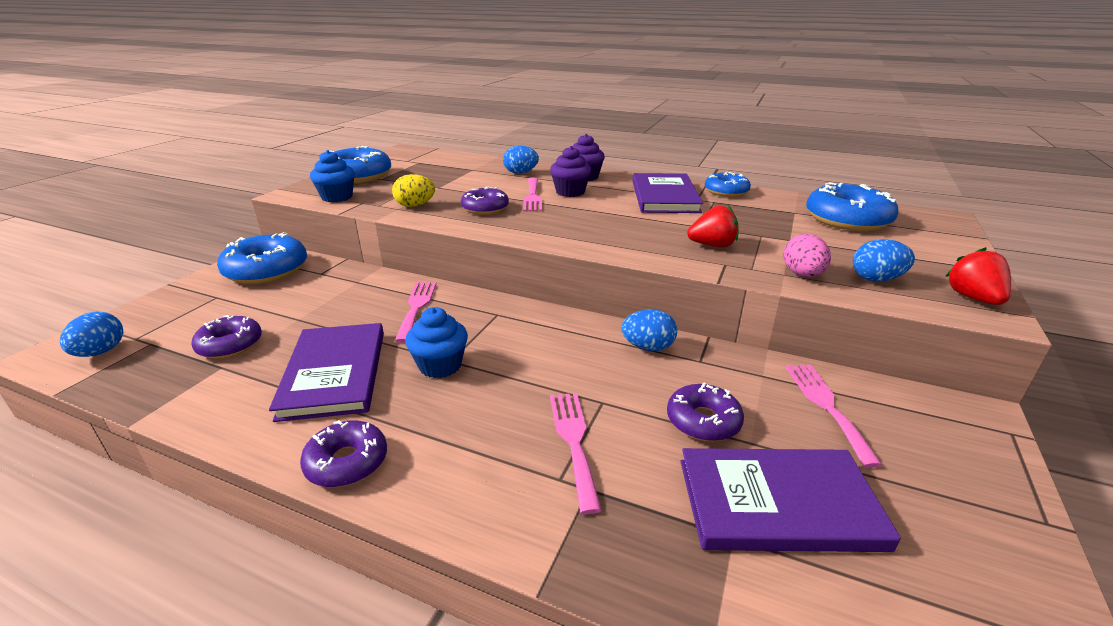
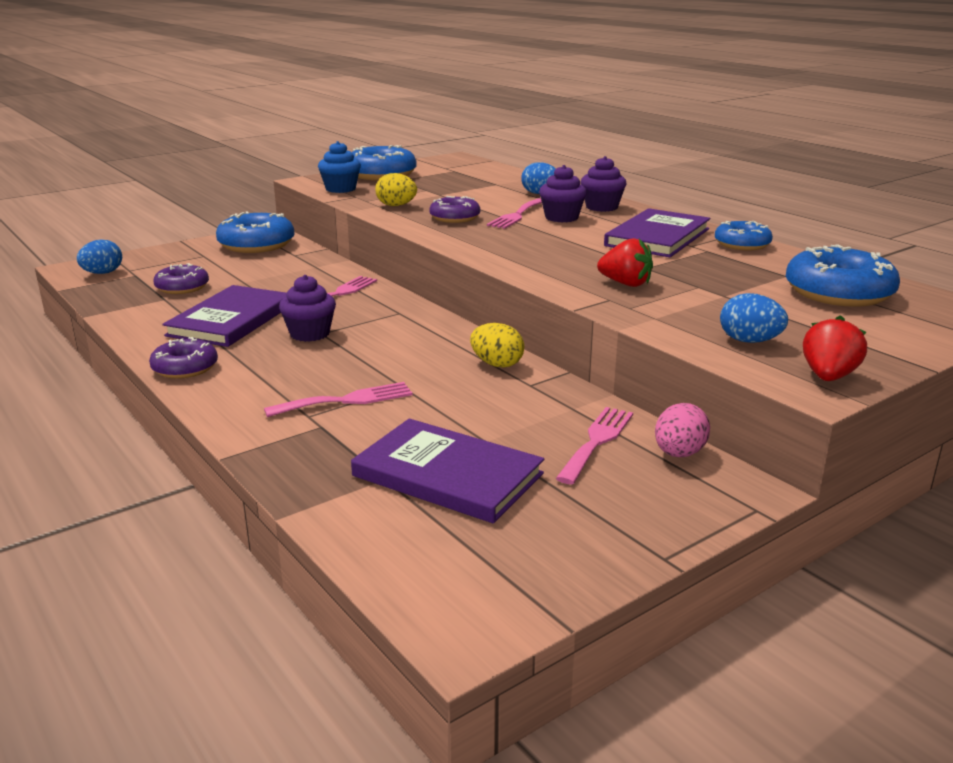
camera: 30 degrees right, 5 degrees down
blue cupcake [405,307,468,378] -> purple cupcake [279,275,336,342]
pink fork [550,393,602,514] -> pink fork turned 45 degrees clockwise [264,382,413,417]
blue egg [621,309,677,351] -> yellow egg [470,323,524,368]
purple donut [667,383,744,442] -> none
pink egg [783,234,831,277] -> pink egg moved to [655,403,710,457]

